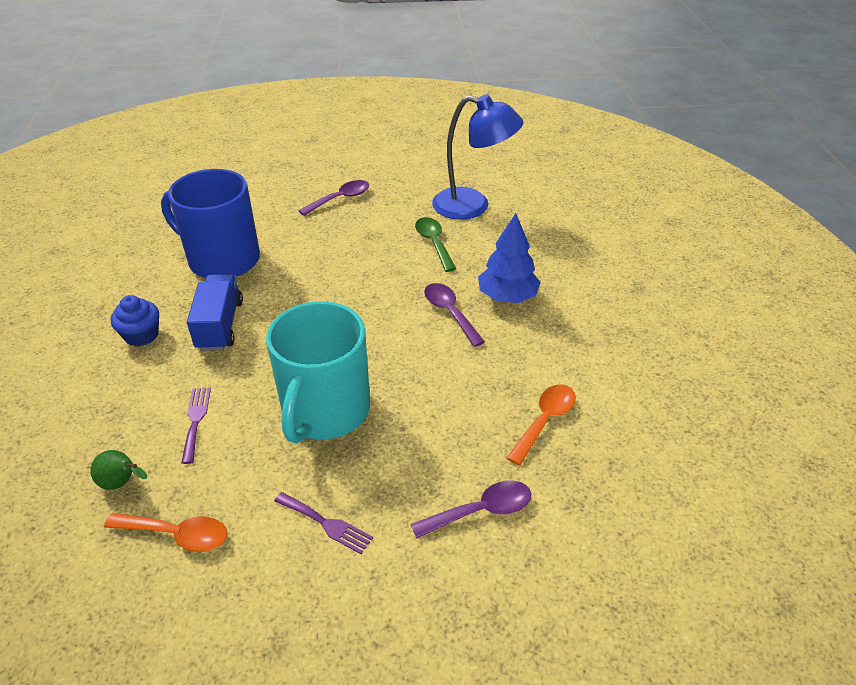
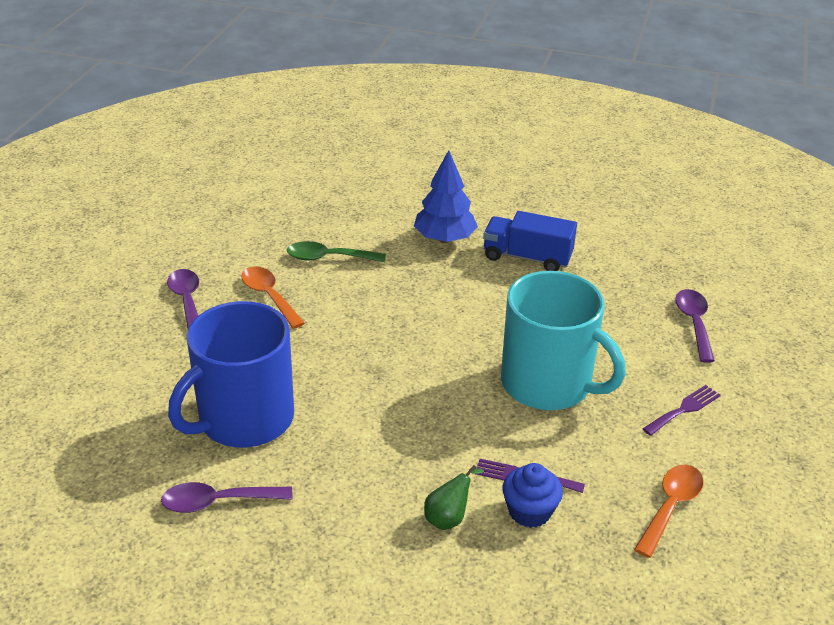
camera: 70 degrees left, 5 degrees down
green pear [90,450,147,490] -> green pear moved to [424,465,484,530]
blue cupcake [111,295,159,347] -> blue cupcake moved to [503,463,563,528]
blue truck [187,274,243,351] -> blue truck moved to [483,211,577,271]
purple spoon [424,283,485,347] -> purple spoon moved to [161,482,293,513]
blue lamp [432,94,524,220] -> none
orange spoon [507,384,576,466] -> orange spoon moved to [241,266,305,329]

